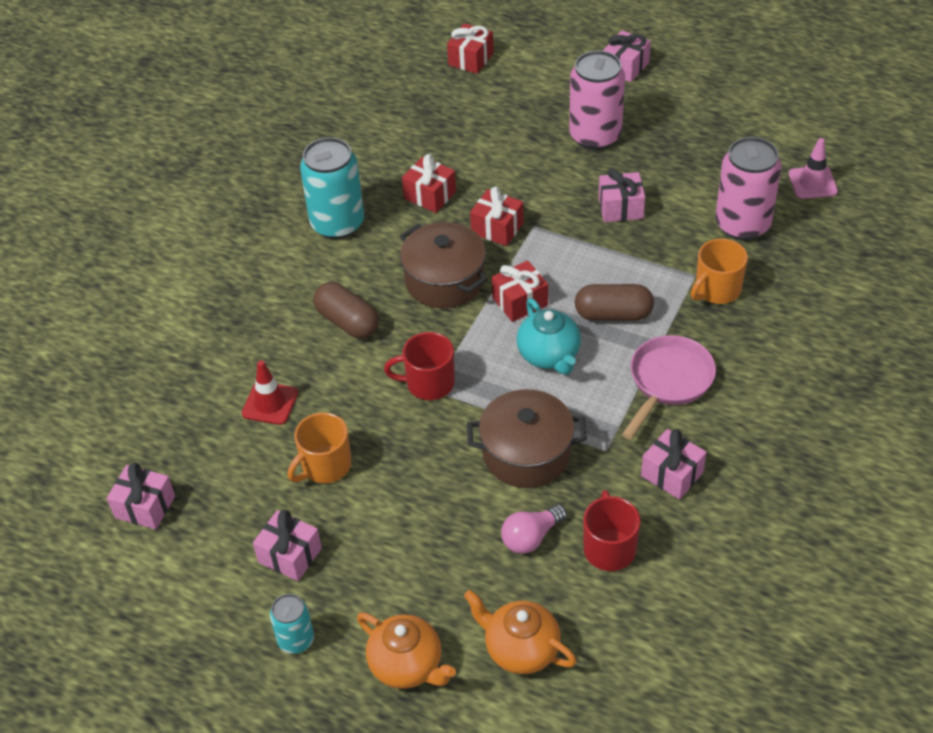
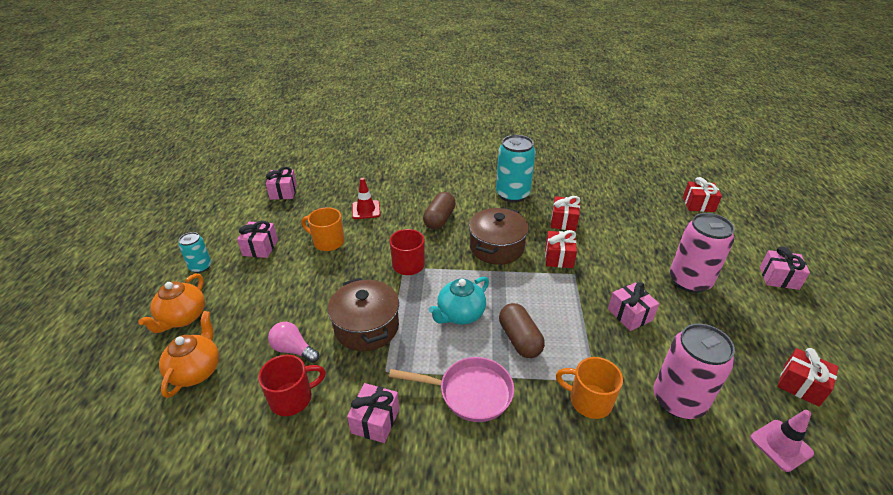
camera: 65 degrees right, 10 degrees down
red gift [492,261,548,322] -> red gift moved to [777,348,839,407]

